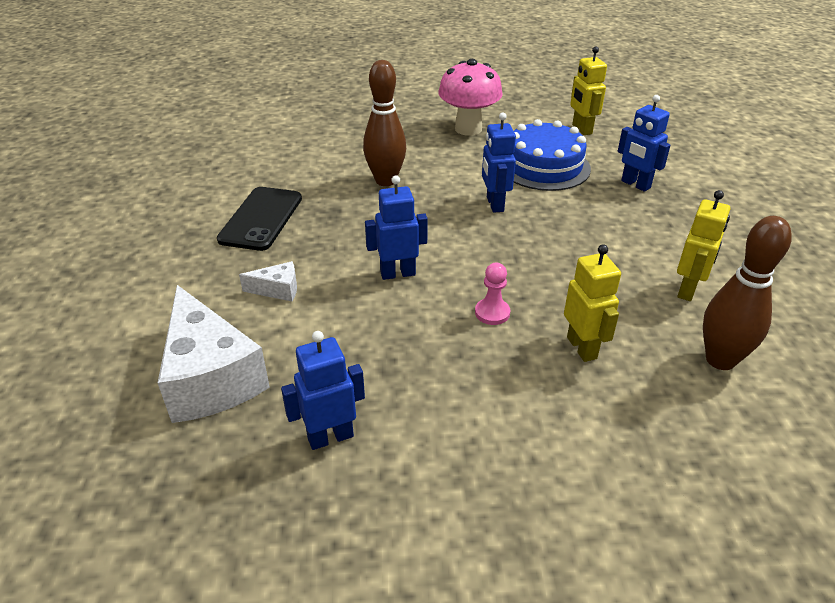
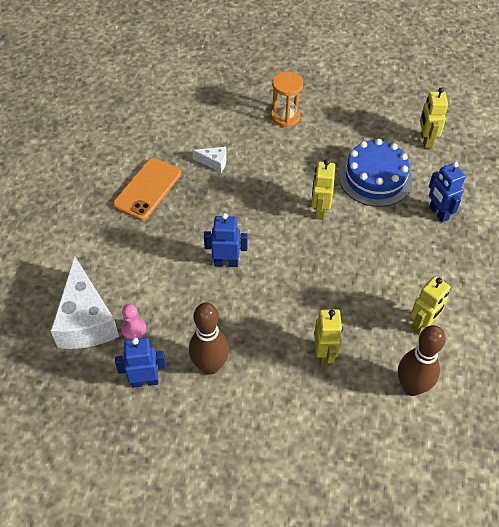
camera: 15 degrees right, 15 degrees up
black phone [217,187,302,251] -> orange phone [113,158,181,220]
white cheese [239,261,297,301] -> white cheese moved to [192,147,227,172]
brown bowling pin [363,60,406,186] -> brown bowling pin moved to [189,303,229,375]
pink mushroom [438,59,503,136] -> none
pink pawn [475,263,510,325] -> pink pawn moved to [121,304,146,339]
blue robot [482,113,516,213] -> yellow robot [312,159,335,220]
none -> orange hourglass [271,72,303,127]

